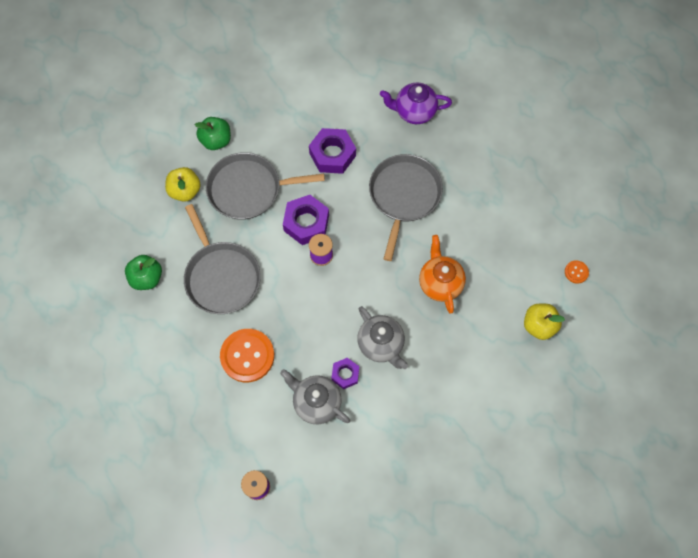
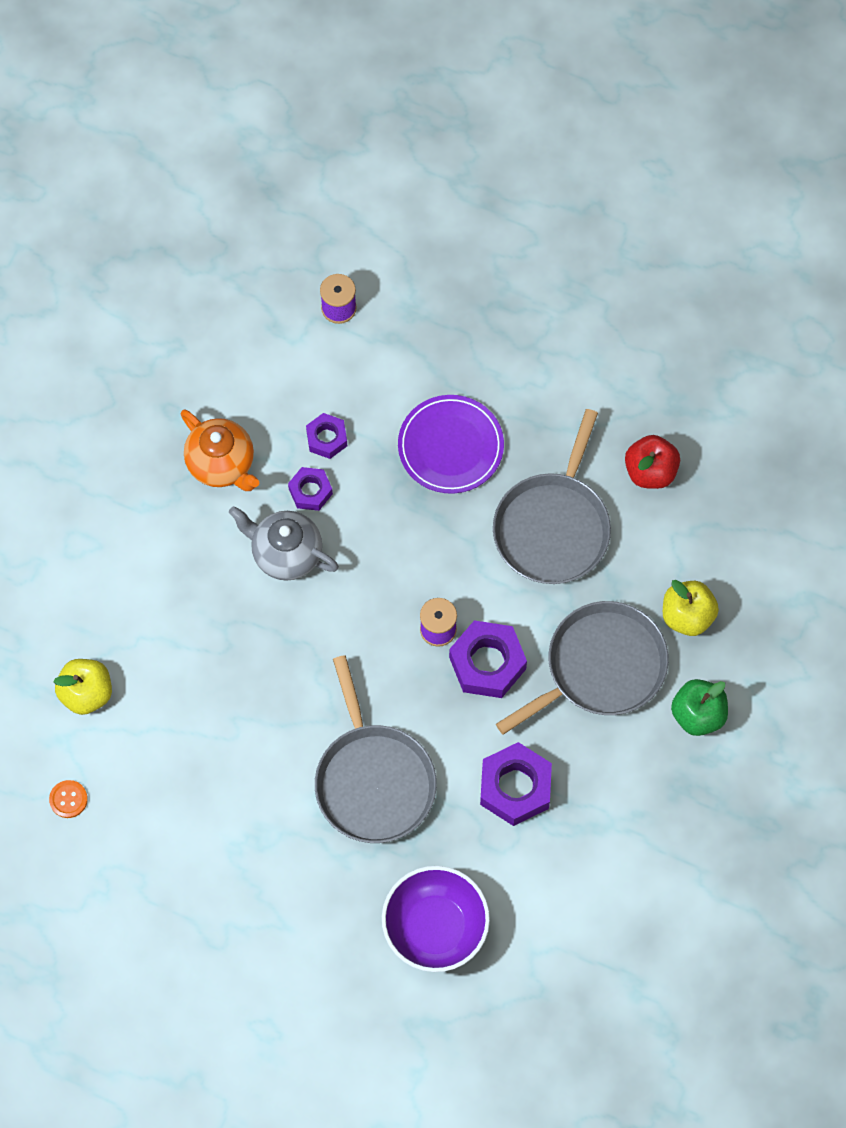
camera: 150 degrees right, 0 degrees up
green apple [125,255,162,290] -> red apple [625,435,680,489]
grey pan [184,204,261,314] -> grey pan turned 105 degrees counterclockwise [493,409,611,584]
orange button [220,329,274,382] -> purple plate [398,395,504,494]
grey teapot [280,369,350,424] -> purple nut [306,413,347,459]
purple teapot [380,82,452,124] -> purple bowl [382,866,490,972]
orange teapot [419,235,466,314] -> orange teapot moved to [181,409,259,491]

